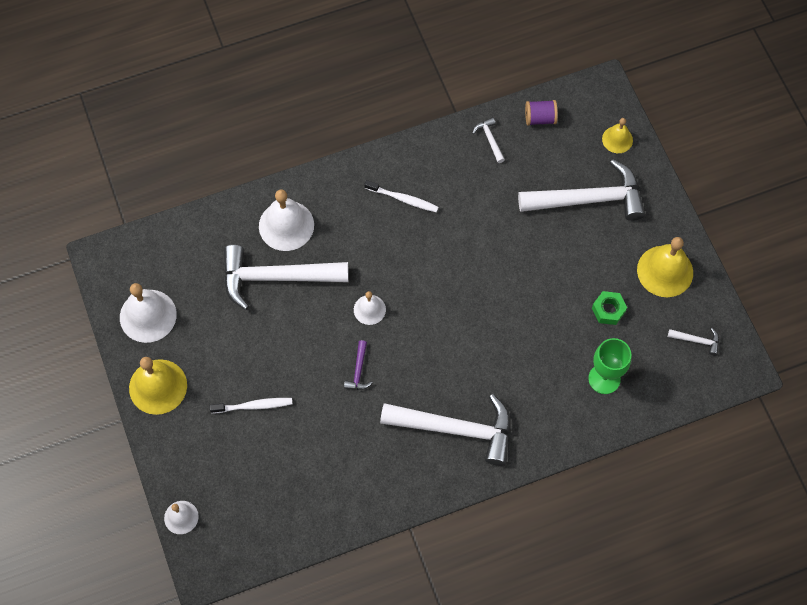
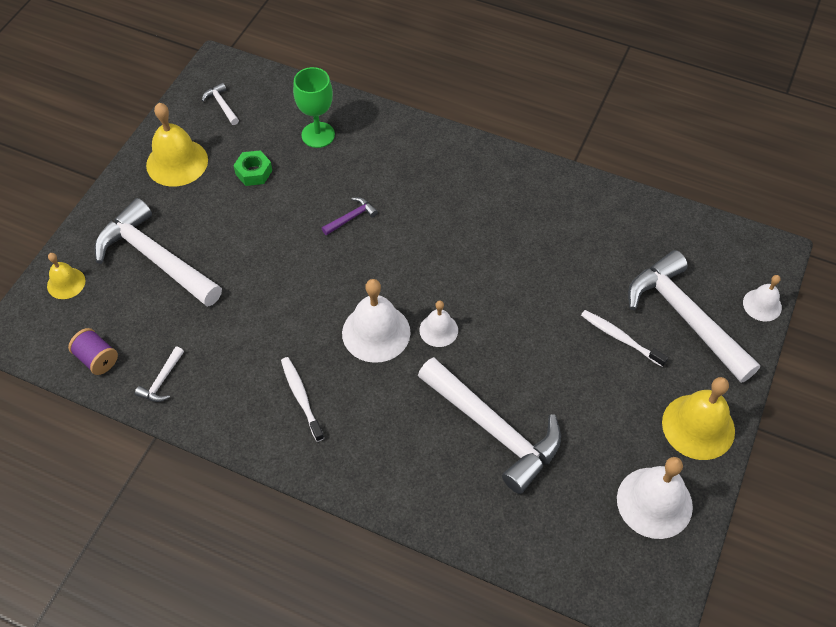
camera: 135 degrees left, 10 degrees down
white bell [259,189,314,251] -> white bell moved to [342,279,411,363]
purple hammer [344,340,372,390] -> purple hammer moved to [322,197,378,235]
white hammer [380,394,511,466] -> white hammer moved to [628,250,760,383]

